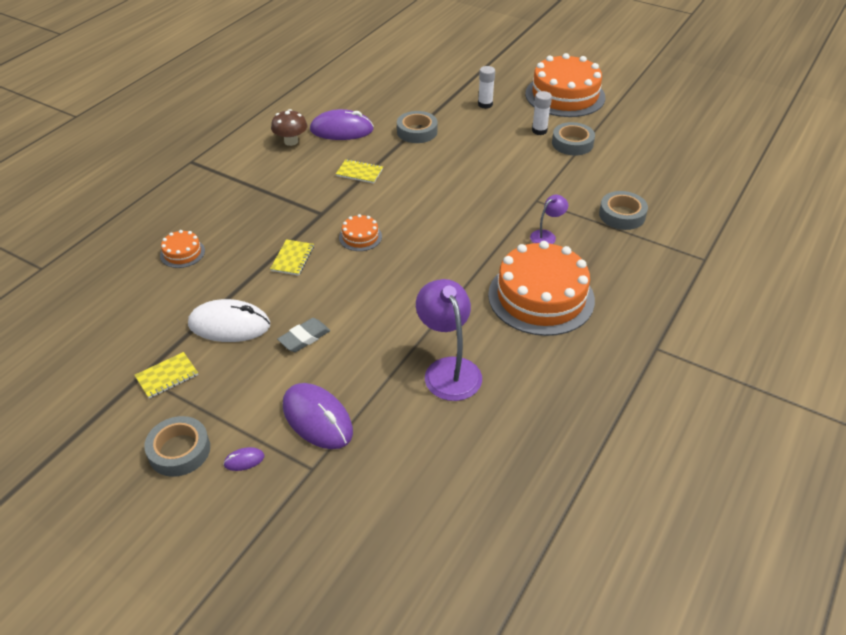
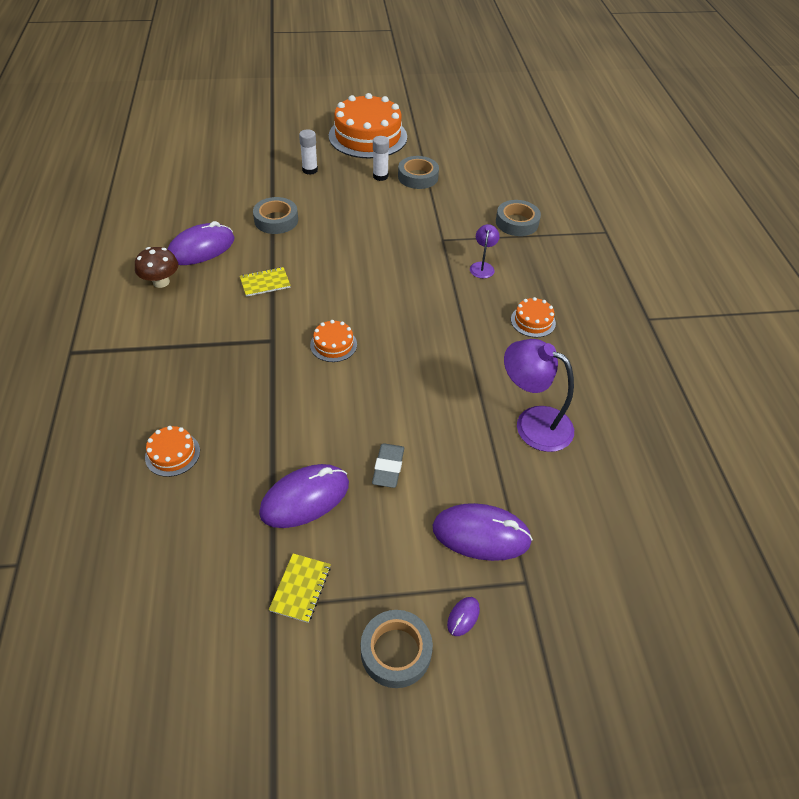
camera: 40 degrees left, 5 degrees up
white mouse [188,299,270,342] -> purple mouse [259,464,349,528]
yellow notebook [270,240,314,275] -> none
orange cake [488,241,595,336] -> orange cake [511,297,556,338], size x0.44

